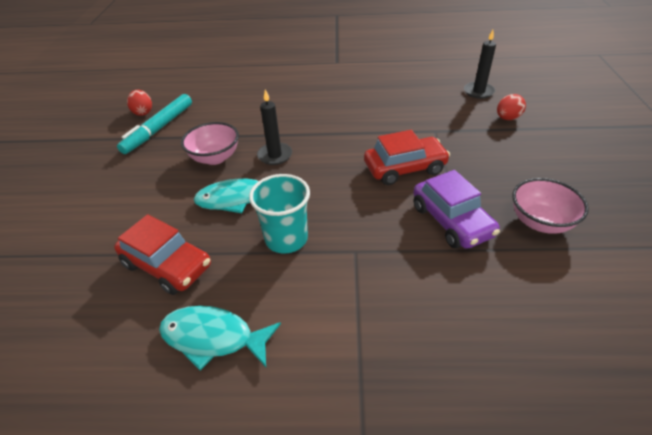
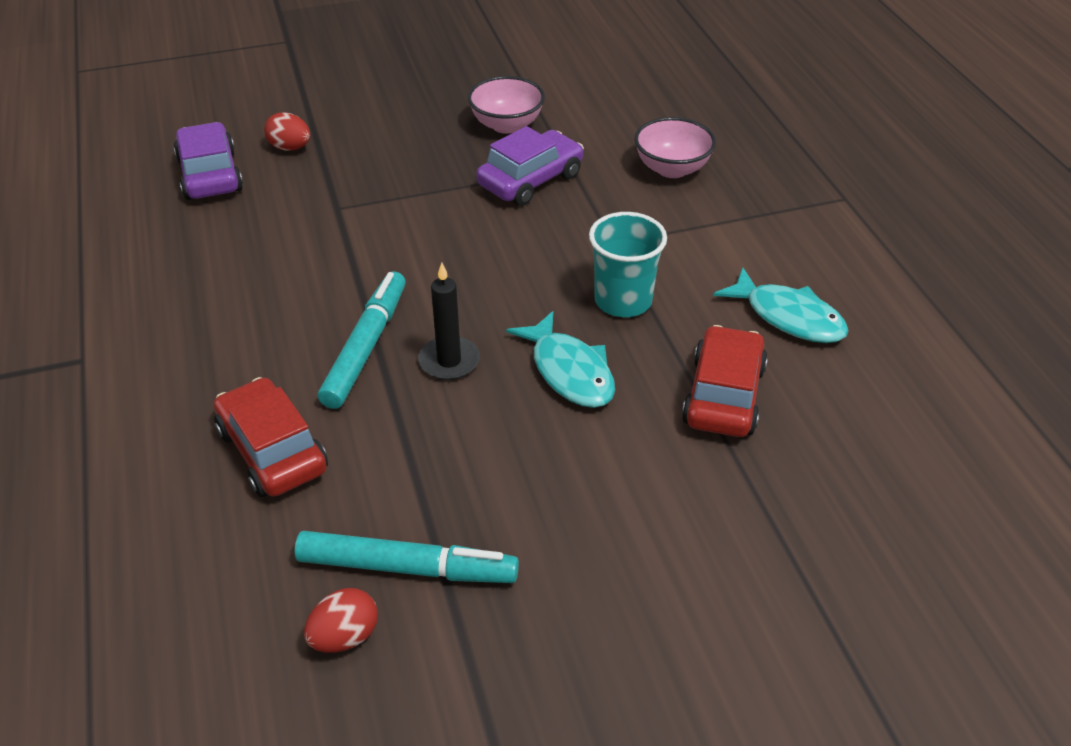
camera: 110 degrees left, 0 degrees up
turquoise fish [159,306,281,370] -> turquoise fish turned 45 degrees counterclockwise [713,267,849,343]
pink bowl [181,122,239,165] -> pink bowl moved to [634,117,716,178]
red car [364,130,450,185] -> red car moved to [214,377,328,497]
black candle [464,30,496,99] -> purple car [174,122,243,200]
none -> turquoise marker [318,272,406,409]

